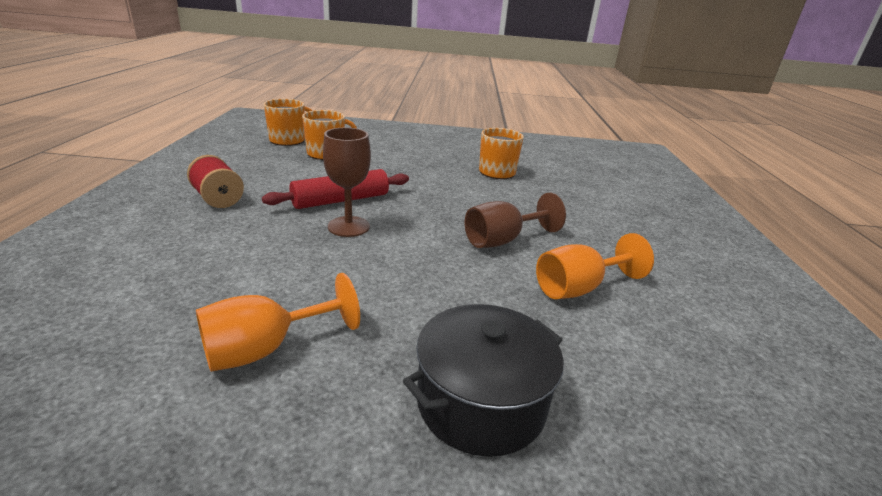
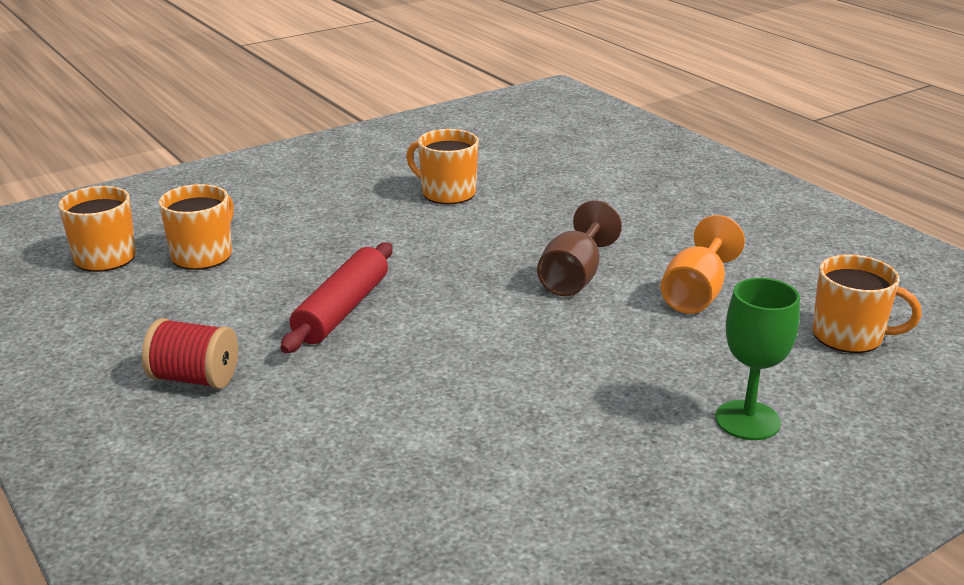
camera: 35 degrees left, 0 degrees up
orange goblet [196,273,360,372] -> none
brown goblet [323,128,371,237] -> none
black pot [403,304,564,457] -> green goblet [715,278,800,440]
none -> orange mug [813,254,921,353]

